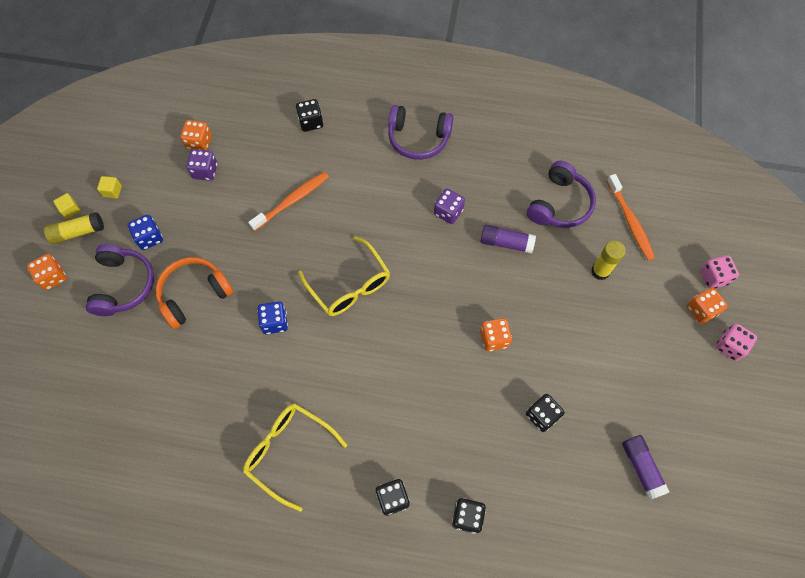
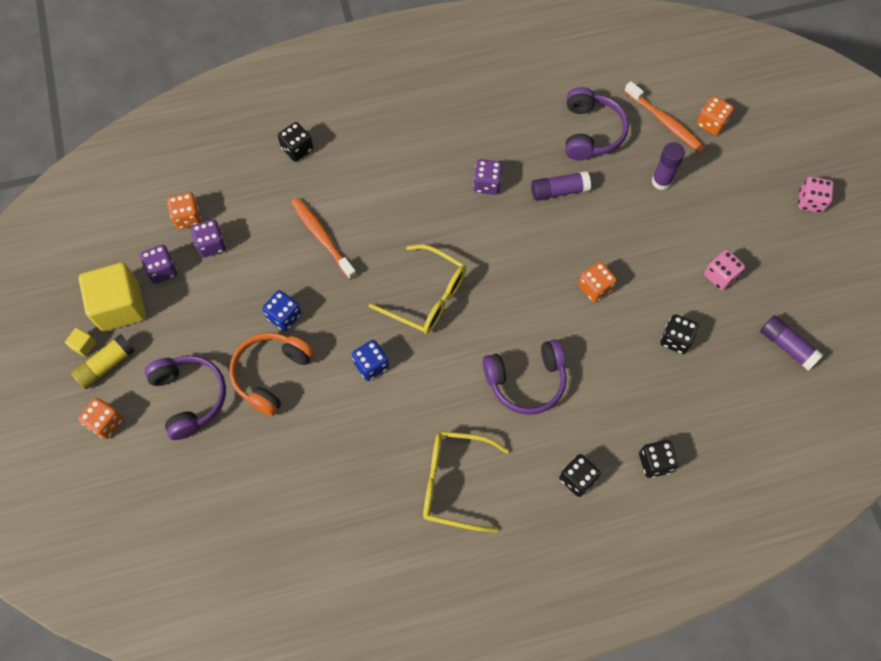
camera: 25 degrees left, 0 degrees up
yellow cube [97,176,122,199] -> yellow cube [78,263,146,332], size x2.48
blue dice [128,215,163,250] -> blue dice moved to [262,290,301,331]
orange toothbrush [248,172,329,231] -> orange toothbrush turned 60 degrees counterclockwise [291,198,357,279]
purple headphones [388,105,453,160] -> purple headphones moved to [483,339,567,415]
yellow glue stick [591,240,626,280] -> purple glue stick [652,142,685,190]
orange dice [687,287,728,324] -> orange dice moved to [697,96,734,135]
pink dice [700,255,739,288] -> pink dice moved to [704,250,745,290]
none -> purple dice [140,245,177,284]

